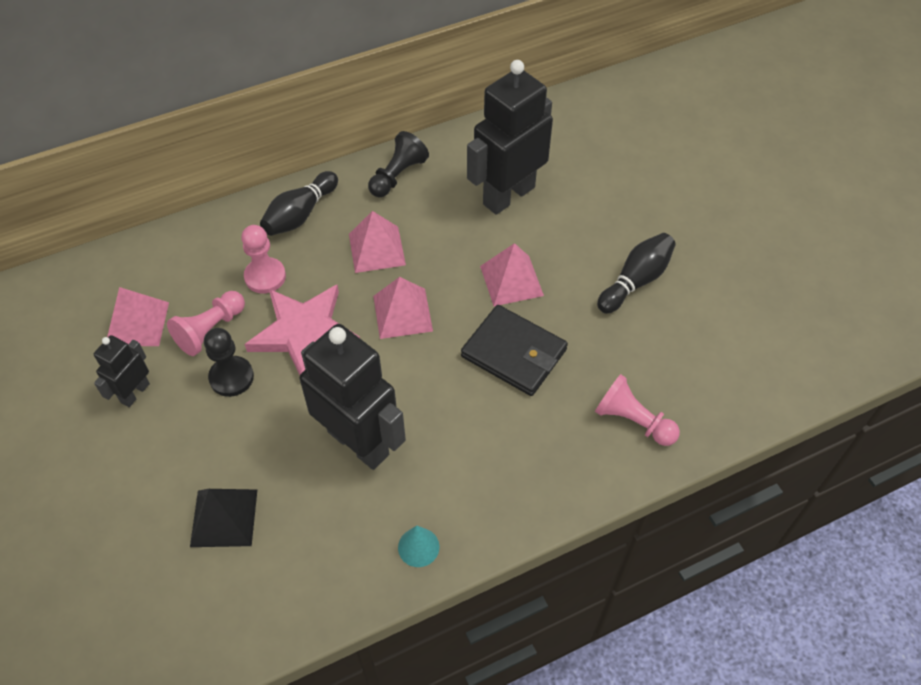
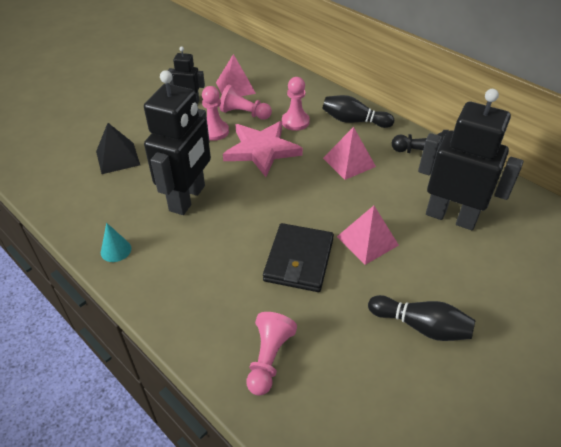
camera: 70 degrees right, 10 degrees down
black pawn [204,328,254,397] -> pink pawn [202,86,229,141]
pink pyramid [373,277,433,339] -> none

